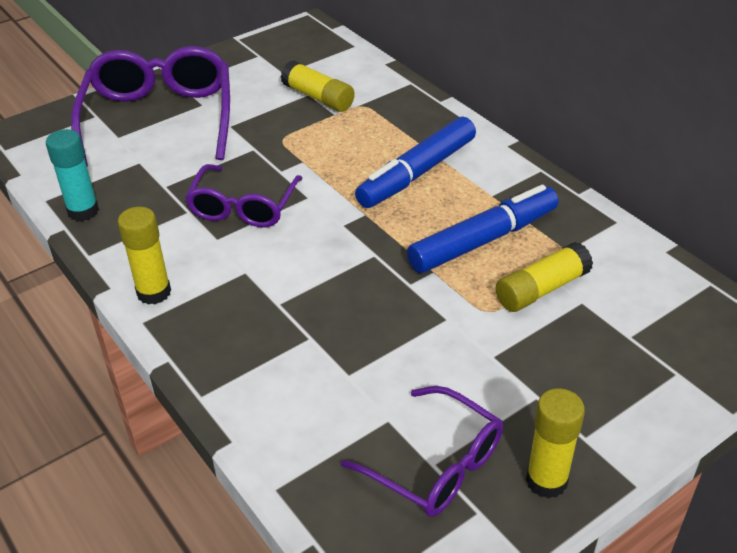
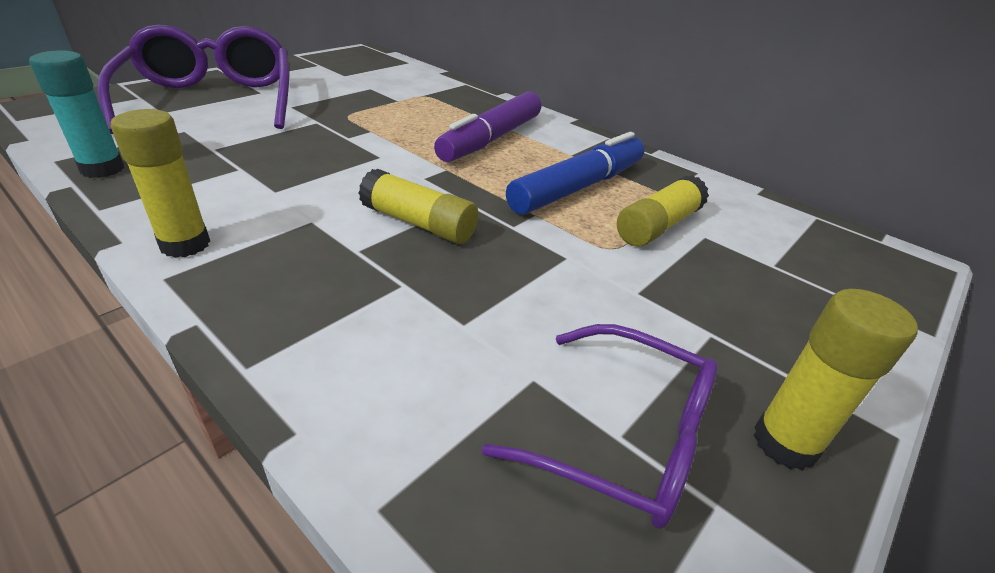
camera: 15 degrees left, 5 degrees down
purple glasses [185,164,303,227] -> none
yellow glue stick [281,60,355,112] -> yellow glue stick moved to [359,169,478,244]
blue marker [355,117,476,208] -> purple marker [434,91,541,162]

